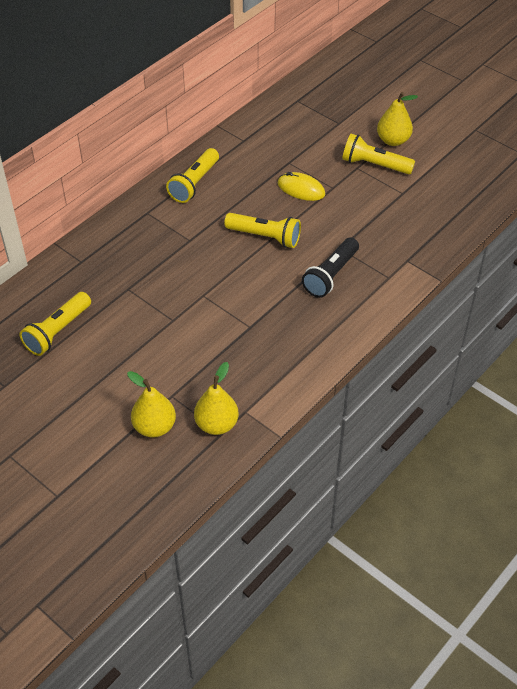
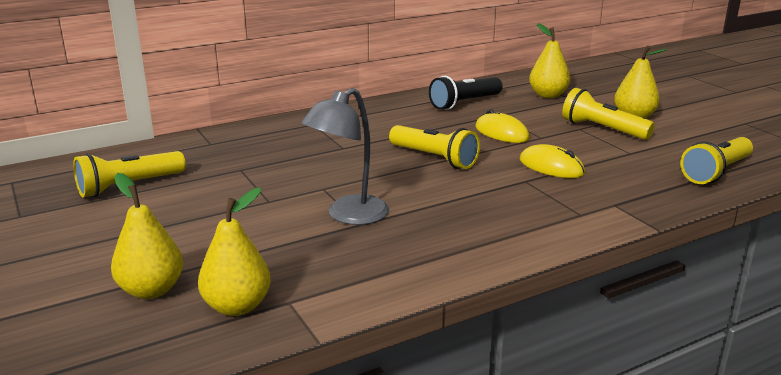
camera: 20 degrees right, 25 degrees down
yellow flashlight [166,148,219,203] -> yellow flashlight moved to [680,137,753,184]
black flashlight [302,237,359,298] -> black flashlight moved to [429,76,502,110]
none -> grey lamp [301,88,389,225]
none -> yellow mouse [520,144,585,178]
none -> yellow pear [529,23,570,98]

